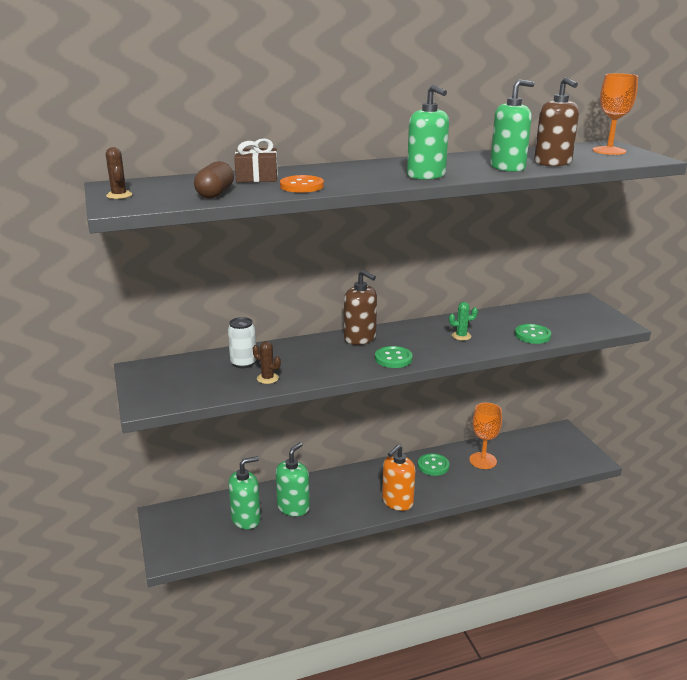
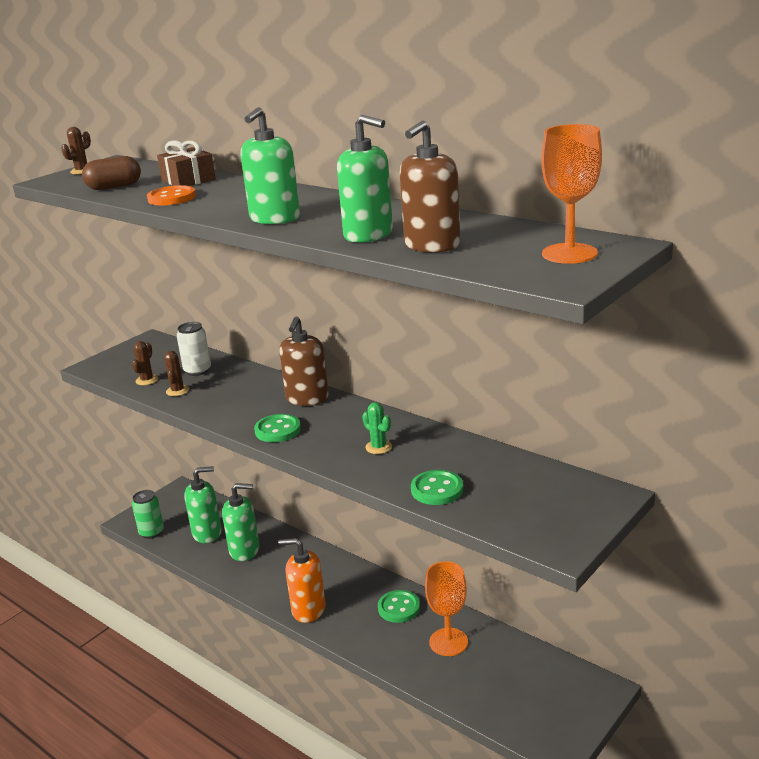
camera: 60 degrees right, 0 degrees up
green soap dispenser [228,456,261,529] -> green soap dispenser turned 45 degrees counterclockwise [184,466,222,543]
none -> brown cactus [132,341,158,385]
none -> green can [132,490,164,539]

